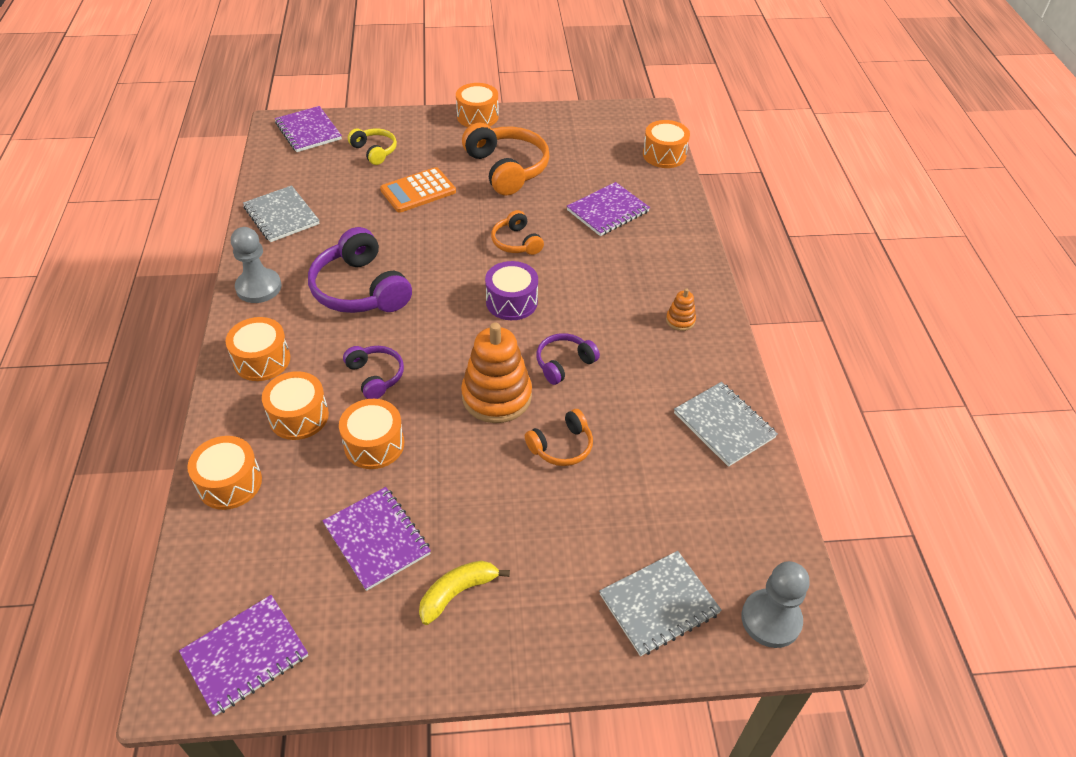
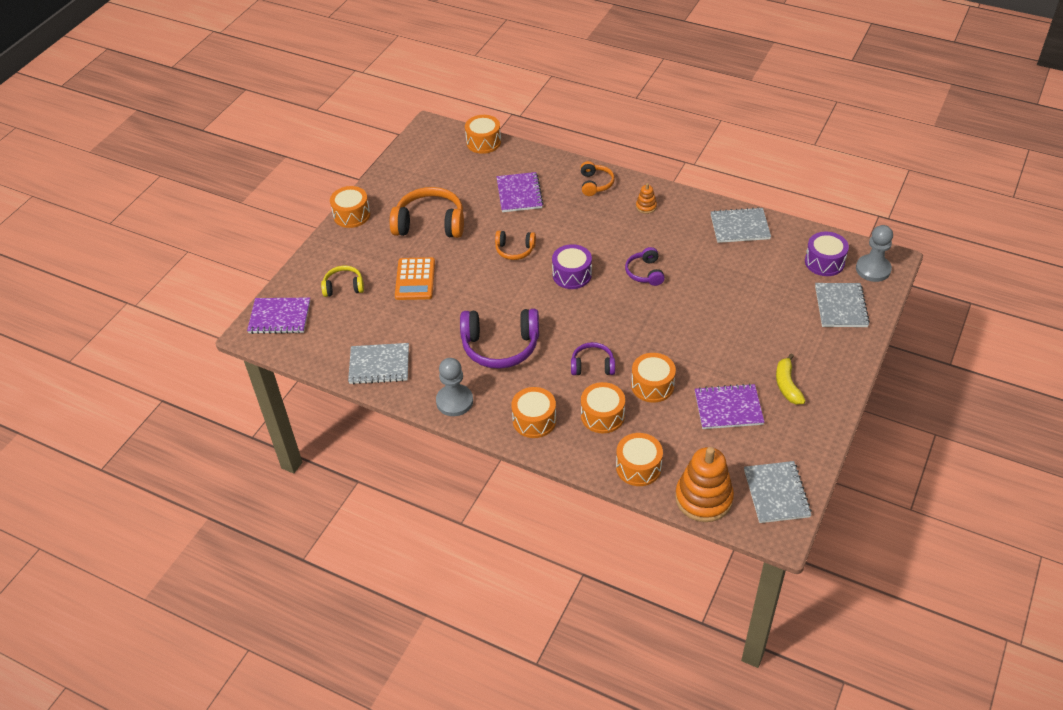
camera: 55 degrees left, 0 degrees up
purple notebook [179,595,308,716] -> grey notebook [744,461,812,523]
orange stacking toy [461,322,532,423] -> orange stacking toy moved to [675,447,734,522]
orange headphones [525,409,593,466] -> orange headphones moved to [580,161,615,196]
none -> purple drum [805,232,849,276]

